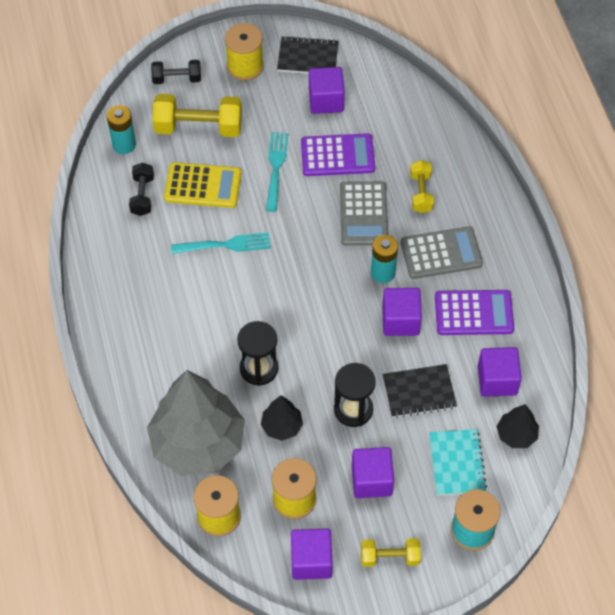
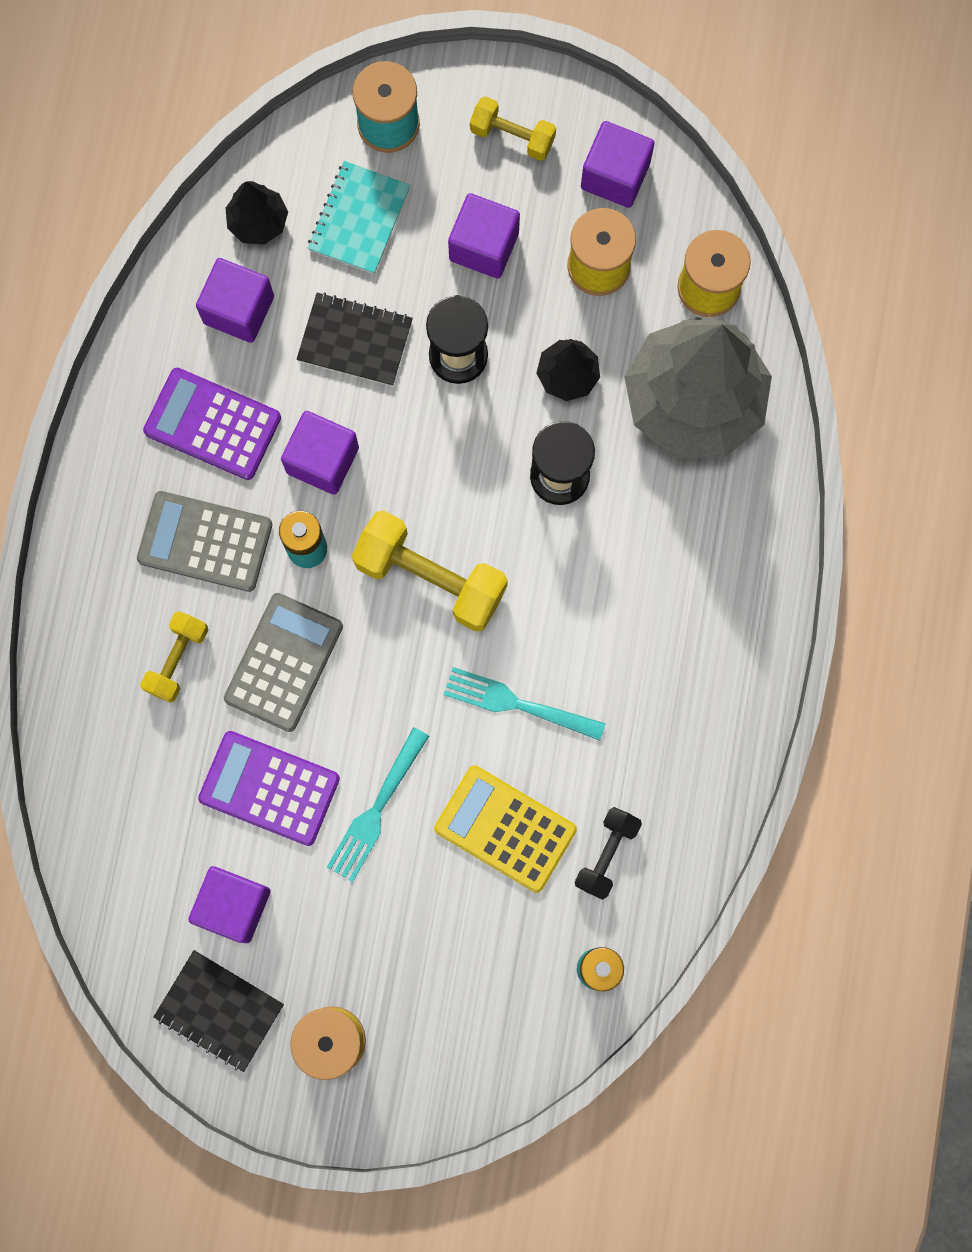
camera: 155 degrees left, 20 degrees up
black dumbbell [151,60,201,84] -> none
yellow dumbbell [152,94,242,137] -> yellow dumbbell moved to [352,510,508,632]

